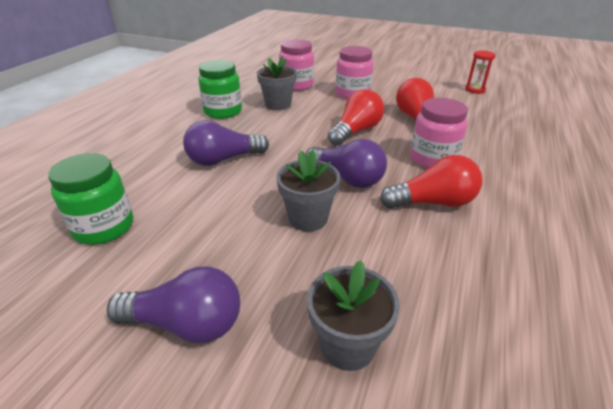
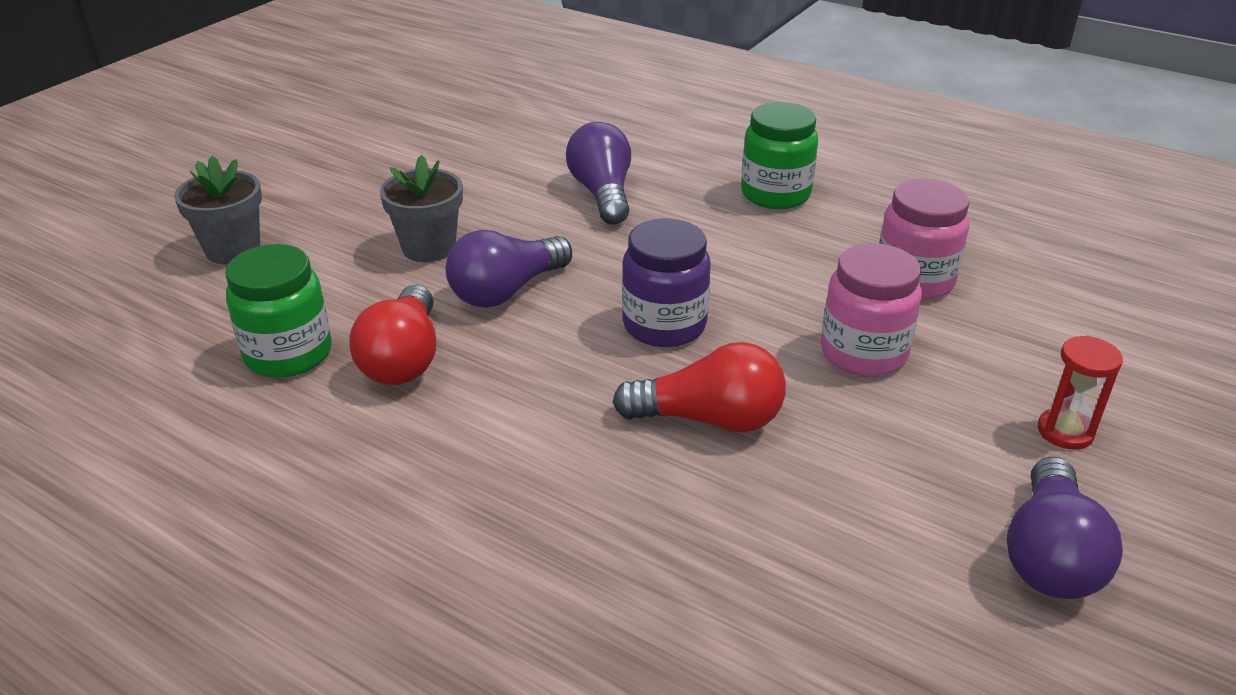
camera: 100 degrees right, 0 degrees up
green jar [48,153,133,245] -> green jar moved to [225,244,332,378]
purple light bulb [107,266,240,343] -> purple light bulb moved to [1007,457,1123,599]
grey flower pot [257,56,297,110] -> none
red light bulb [328,89,384,146] -> purple jar [622,219,711,347]
pink jar [410,98,468,168] -> none
red hourglass [465,51,496,94] -> red hourglass moved to [1038,335,1123,450]

